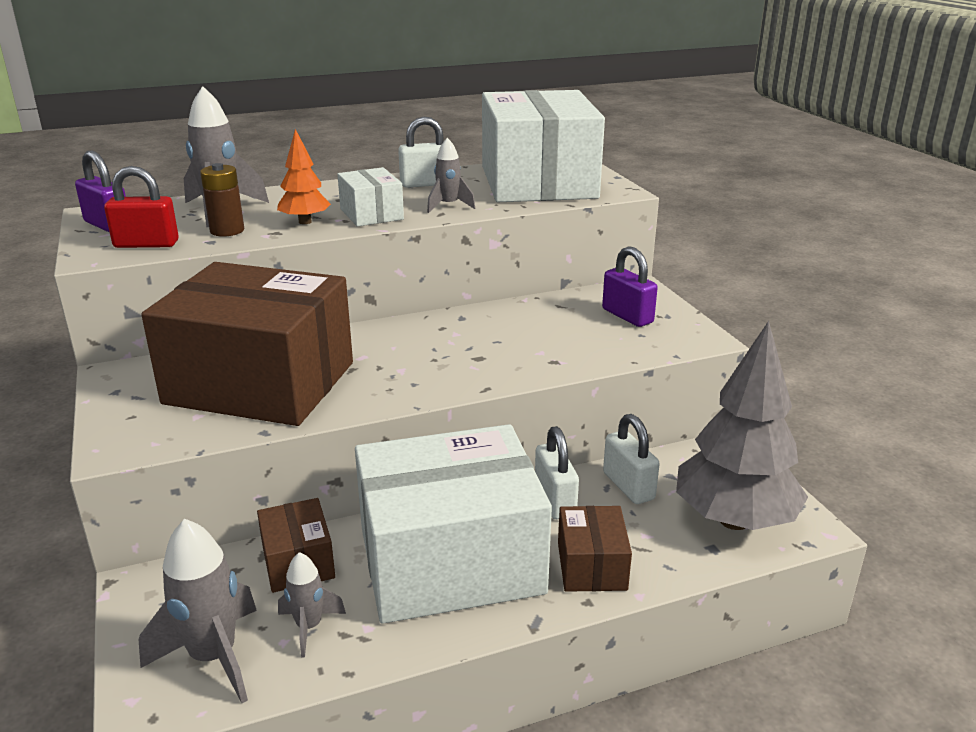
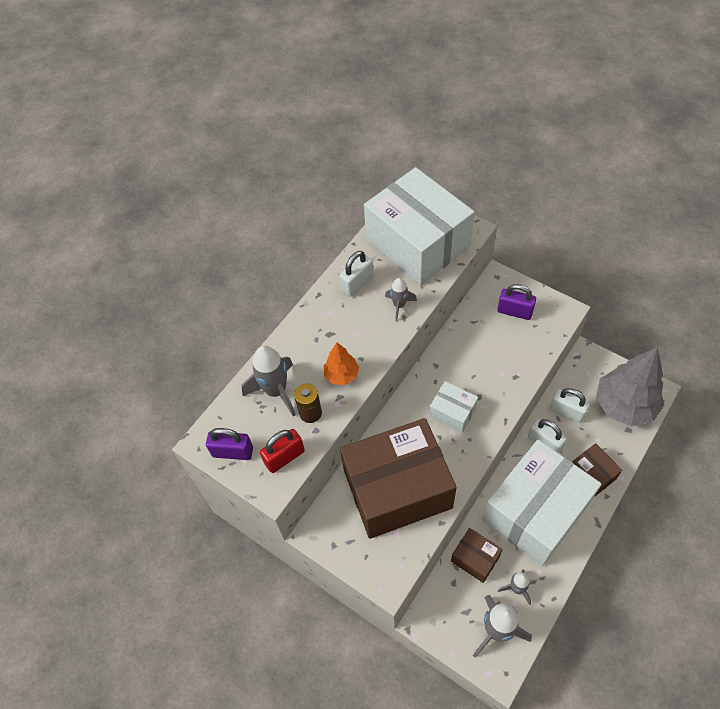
camera: 30 degrees left, 30 degrees up
white box [337,167,404,227] -> white box moved to [429,381,478,433]

